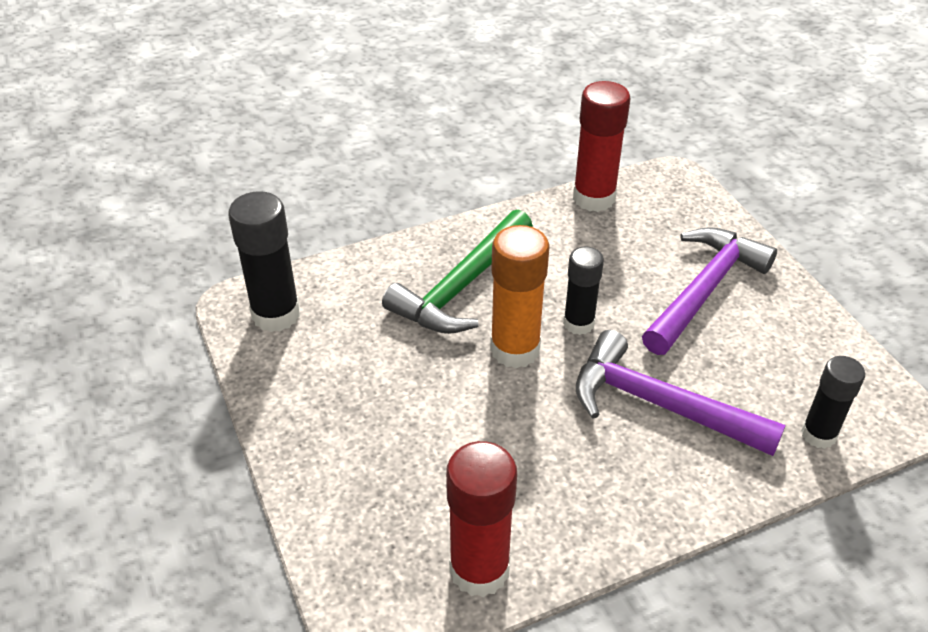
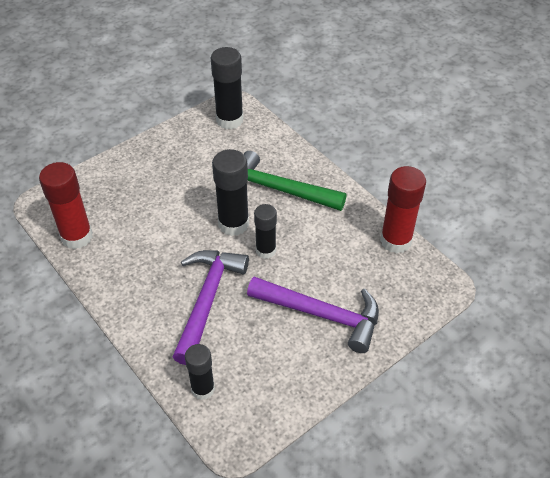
camera: 75 degrees right, 5 degrees up
orange glue stick [490,225,550,369] -> black glue stick [212,149,249,236]

